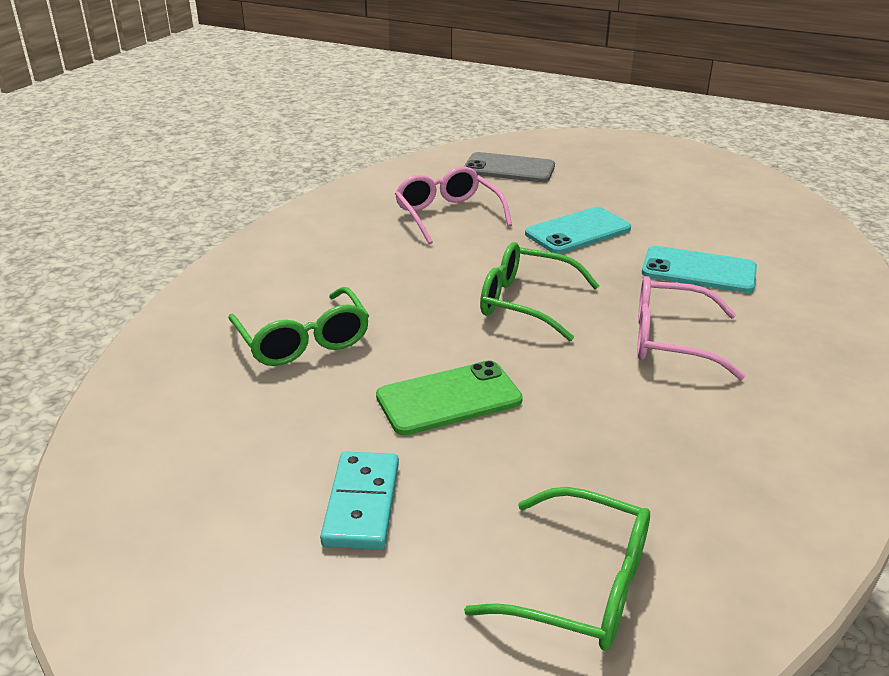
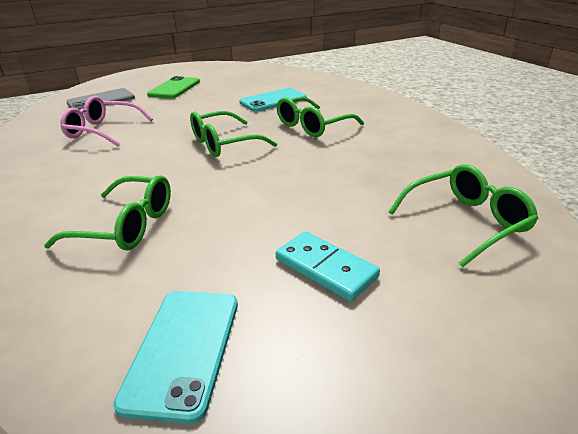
camera: 50 degrees left, 0 degrees up
green phone [376,360,523,435] -> green phone moved to [147,76,200,98]
turquoise phone [525,207,631,254] -> turquoise phone moved to [113,291,238,424]
pink glasses [637,276,745,380] -> green glasses [277,97,364,137]

